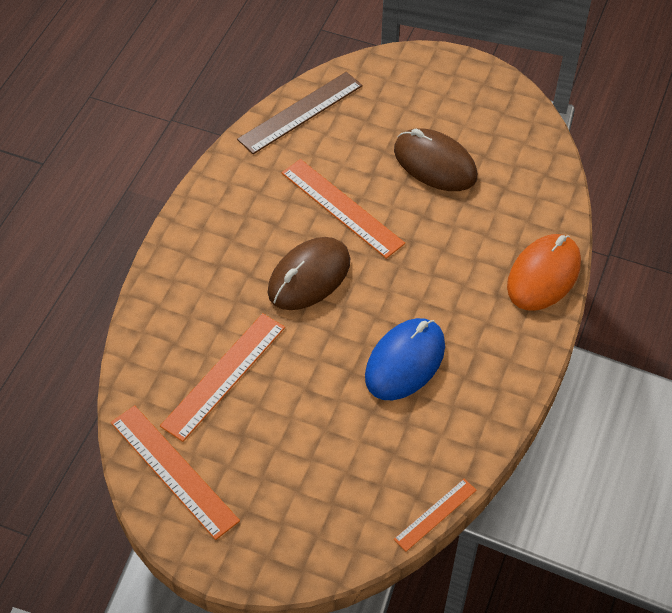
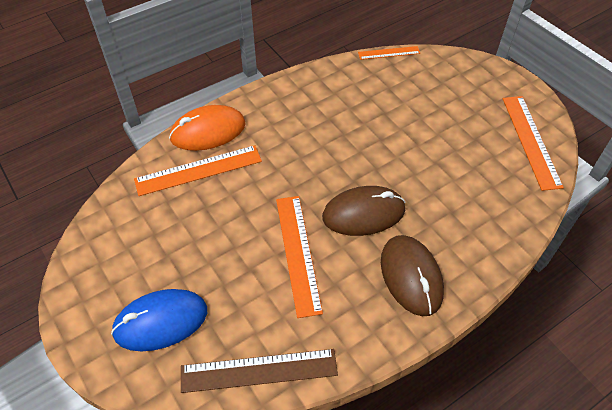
camera: 145 degrees left, 0 degrees up
orange ruler [160,313,285,442] -> orange ruler moved to [134,145,262,196]
blue mouse [365,318,445,400] -> blue mouse moved to [111,289,207,351]
brown mouse [394,128,477,191] -> brown mouse moved to [381,235,444,316]

